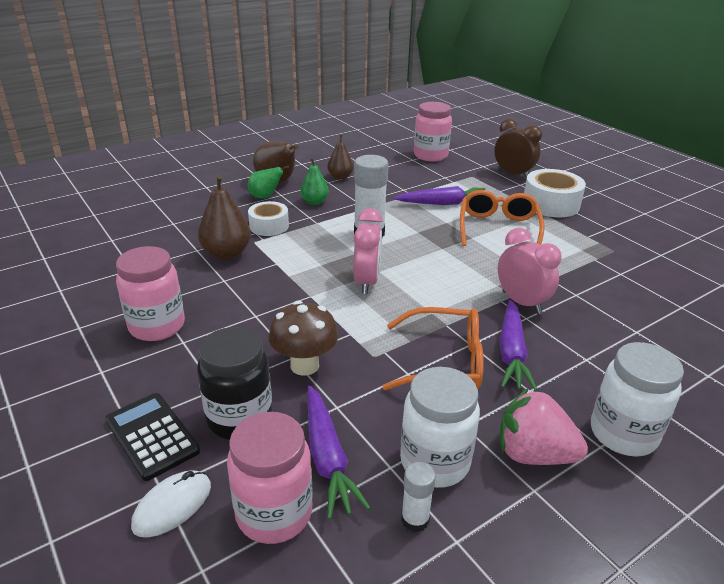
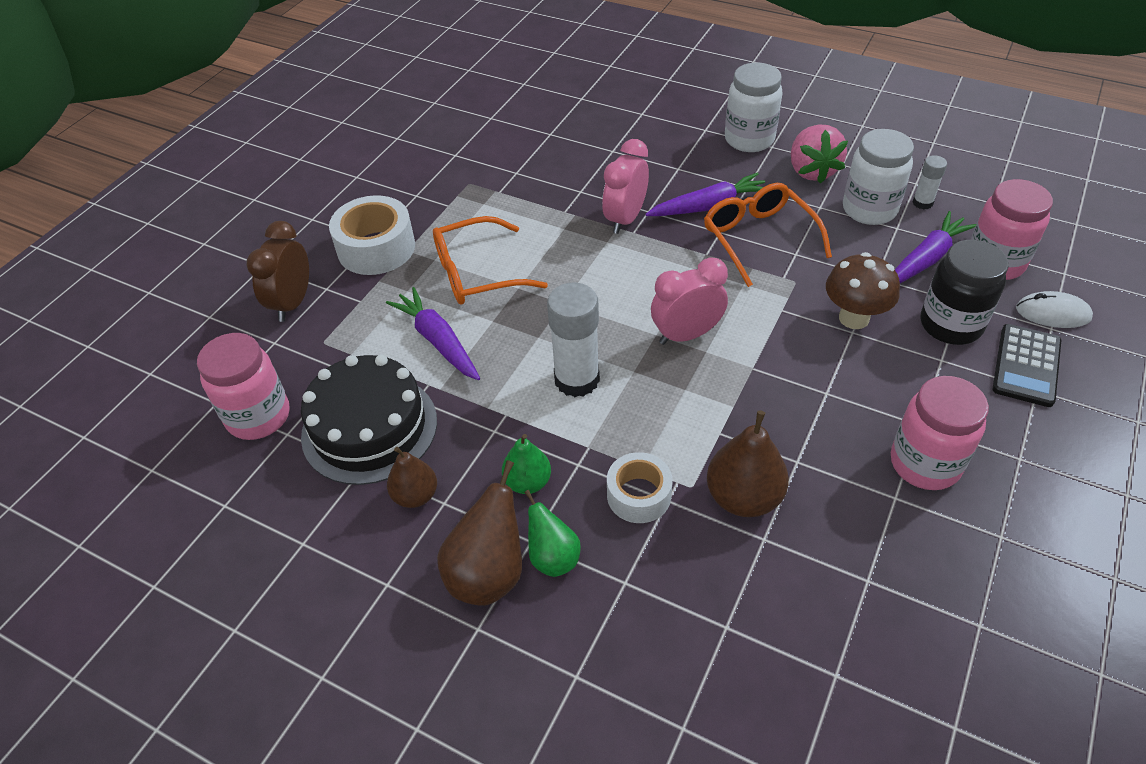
camera: 115 degrees left, 15 degrees up
none -> black cake [301,355,437,485]

